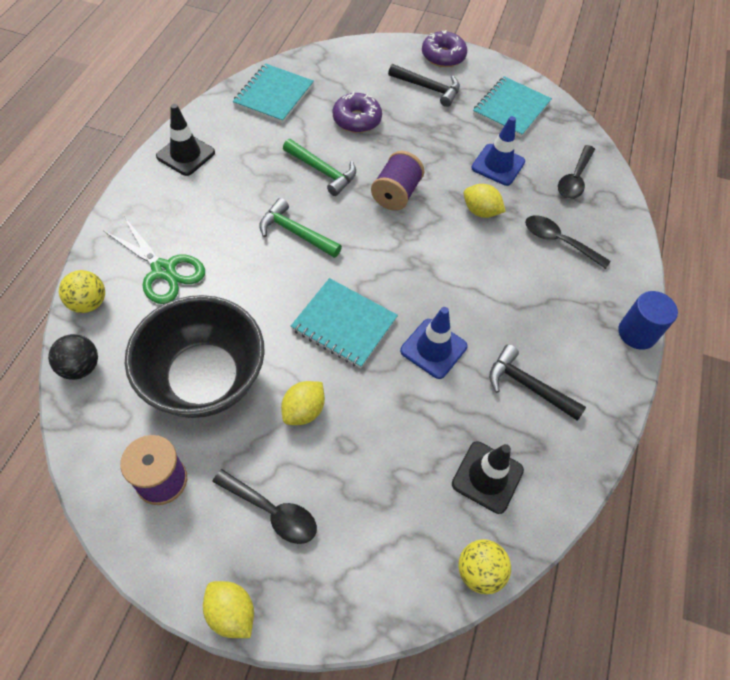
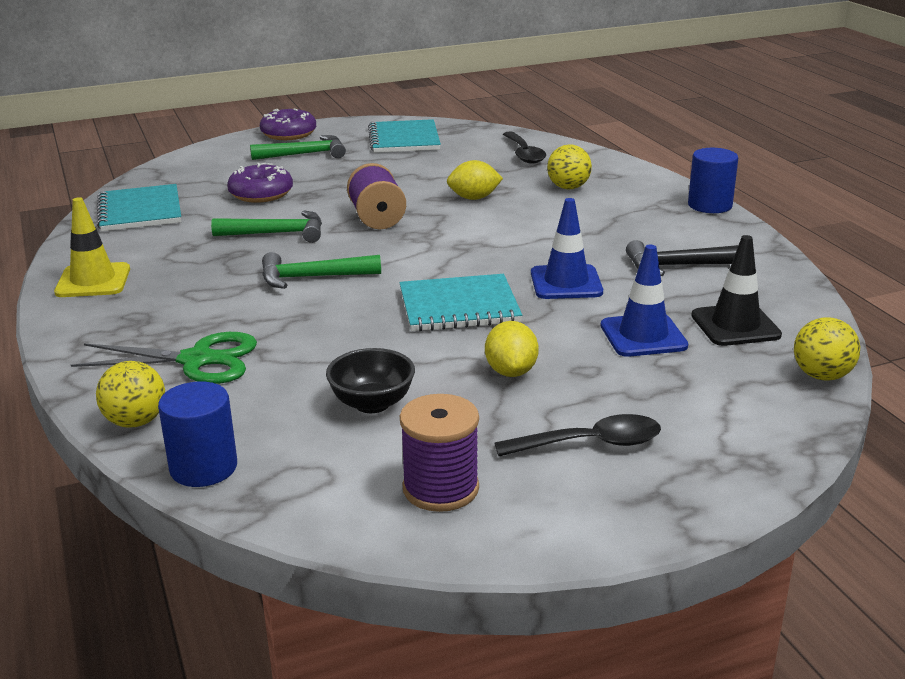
camera: 35 degrees left, 30 degrees down
black ball [48,334,98,380] -> blue cylinder [158,381,237,487]
black bowl [125,295,265,418] -> black bowl [326,348,415,413], size x0.47
black traffic cone [156,104,215,176] -> yellow traffic cone [54,197,130,297]
yellow lemon [203,581,254,638] -> none
black hammer [388,64,460,107] -> green hammer [250,135,346,160]
blue traffic cone [471,116,525,186] -> blue traffic cone moved to [601,245,688,357]
black spoon [525,215,611,269] -> yellow ball [547,145,592,189]

